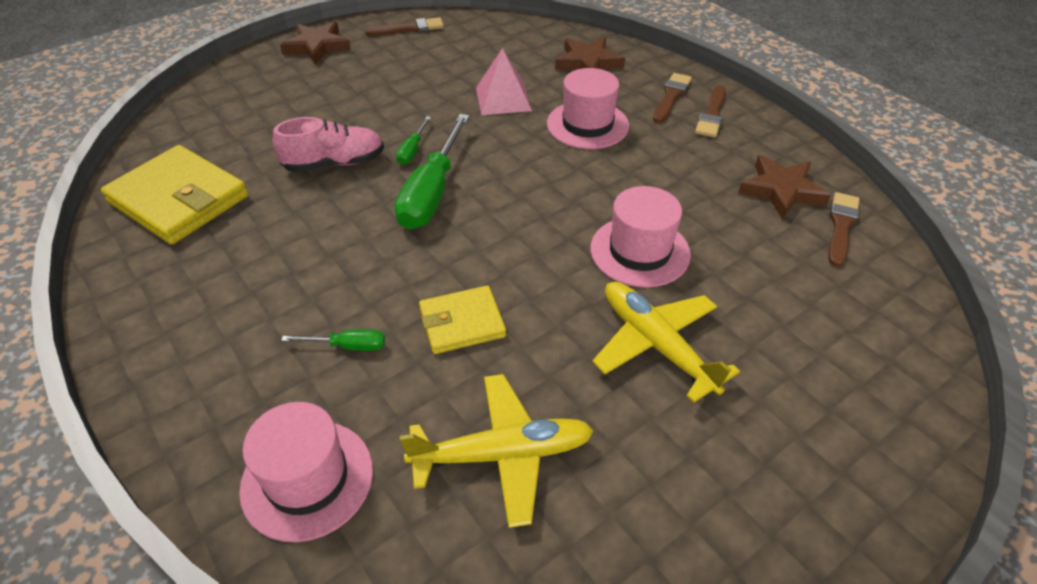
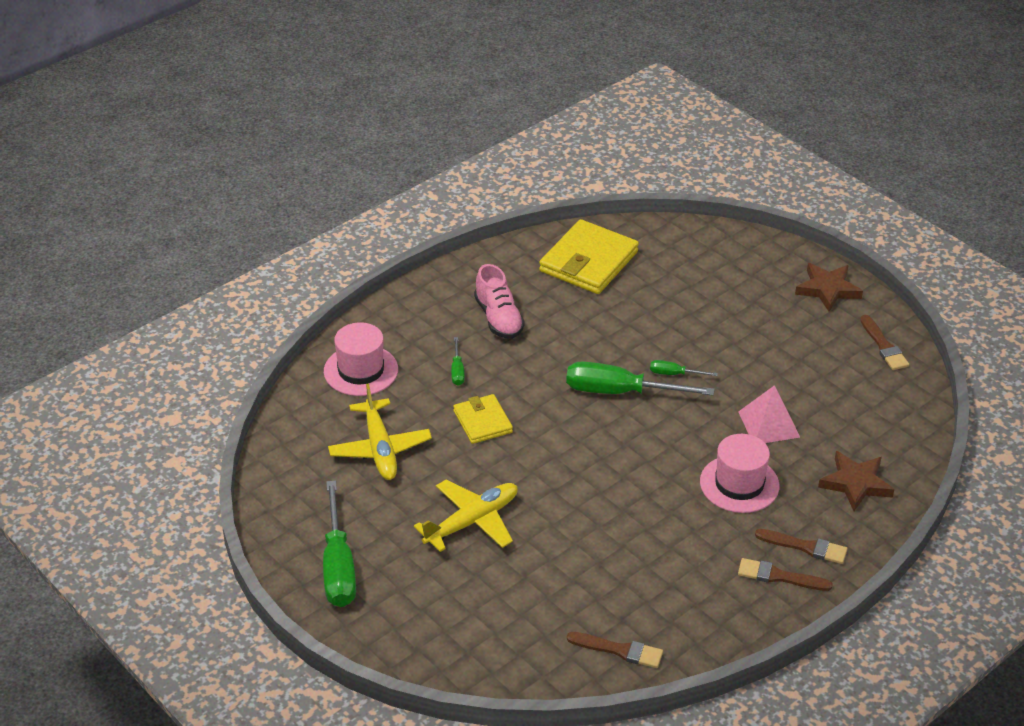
camera: 85 degrees right, 5 degrees down
pink shoe [272,117,384,172] -> pink shoe moved to [474,264,525,339]
pink hat [591,186,691,288] -> none
brown star [738,155,831,220] -> none
none -> green screwdriver [323,481,356,607]

